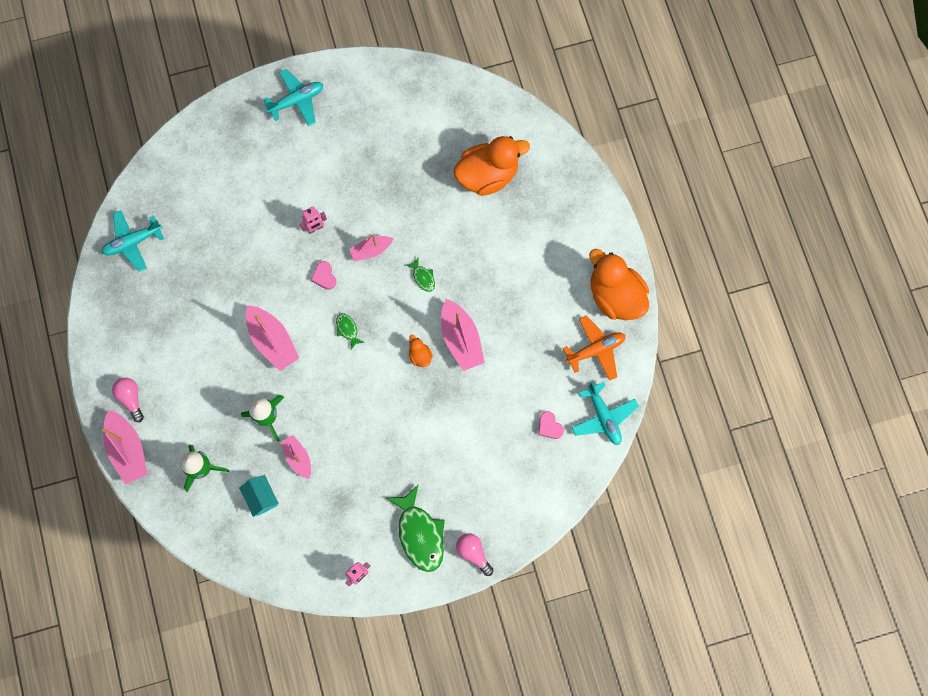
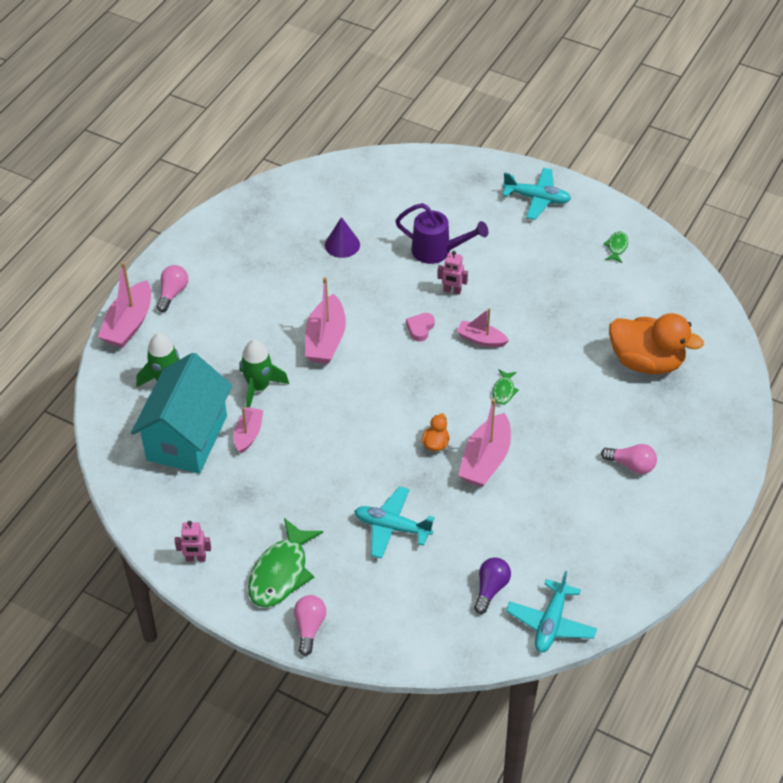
camera: 45 degrees right, 25 degrees down
turquoise plane [102,210,164,272] -> turquoise plane moved to [354,486,435,559]
turquoise house [239,475,279,517] -> turquoise house [131,353,232,474], size x2.26
green fish [336,313,365,349] -> green fish moved to [604,231,628,263]
pink heart [538,411,564,439] -> purple light bulb [474,557,511,614]
orange plane [563,315,626,381] -> none
orange duck [589,249,649,320] -> none
none -> purple cone [325,217,360,258]
none -> purple watering can [395,203,489,264]
none -> pink light bulb [601,444,657,474]

